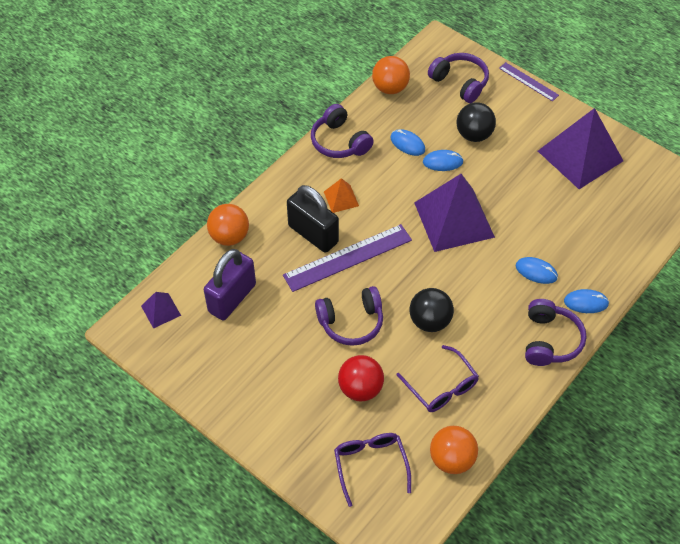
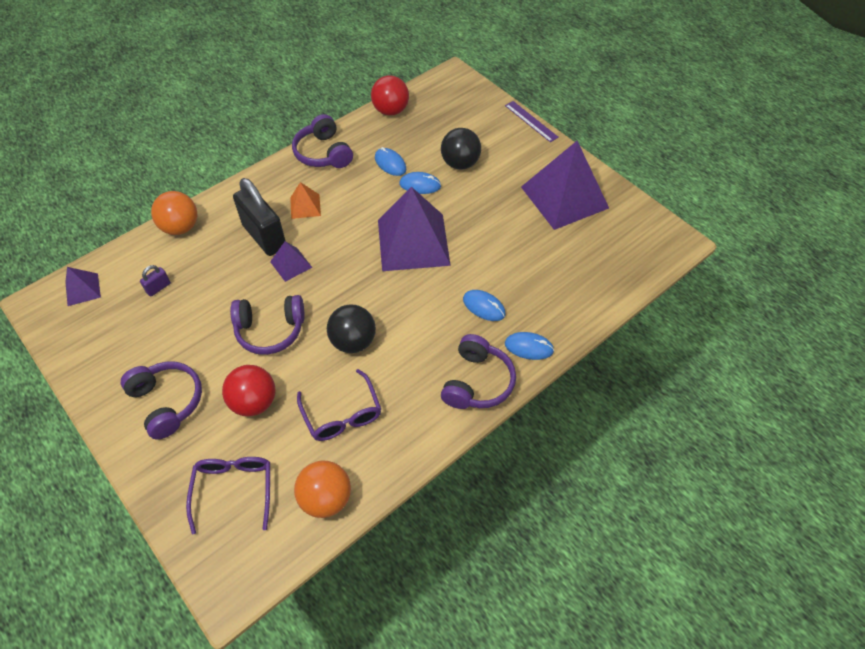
camera: 10 degrees right, 0 degrees up
purple padlock [204,249,256,320] -> purple padlock [140,265,171,296], size x0.42
purple ruler [283,224,412,292] -> purple pyramid [270,241,312,282]
orange ball [372,56,410,94] -> red ball [371,75,409,116]
purple headphones [428,53,489,103] -> purple headphones moved to [121,361,202,439]

